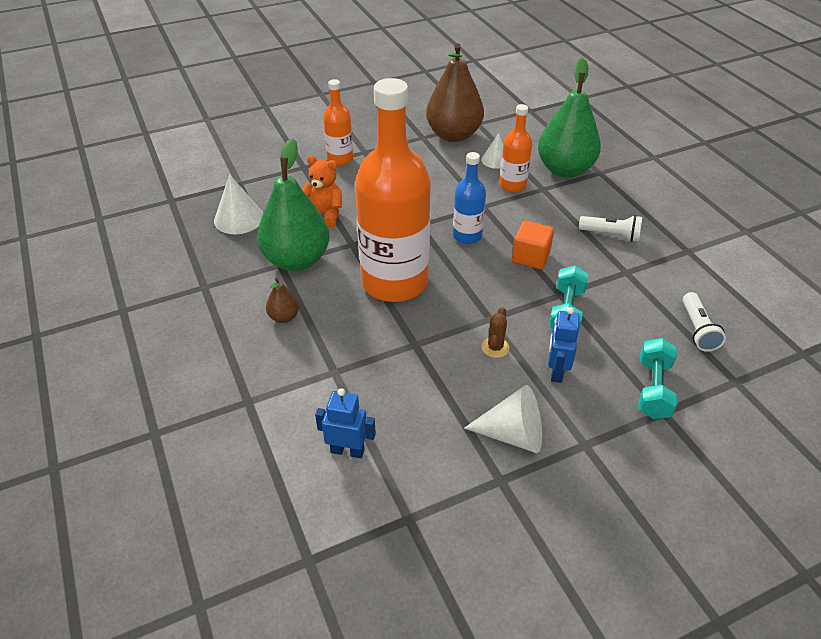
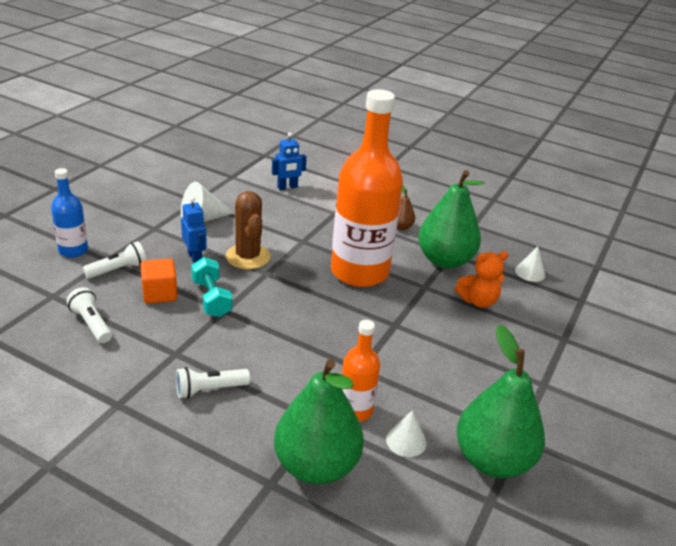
camera: 140 degrees right, 10 degrees down
white cone [214,174,263,234] -> white cone [515,246,545,282], size x0.65
orange bottle [323,79,353,165] -> none
brown pear [426,43,484,142] -> green pear [456,325,545,478]
blue bottle [453,152,486,244] -> blue bottle moved to [51,168,88,258]
brown cactus [481,307,509,358] -> brown cactus [226,191,270,269], size x1.99
orange cube [512,221,554,269] -> orange cube moved to [140,259,177,304]
turquoise dumbbell [638,338,678,419] -> white flashlight [83,241,147,279]

